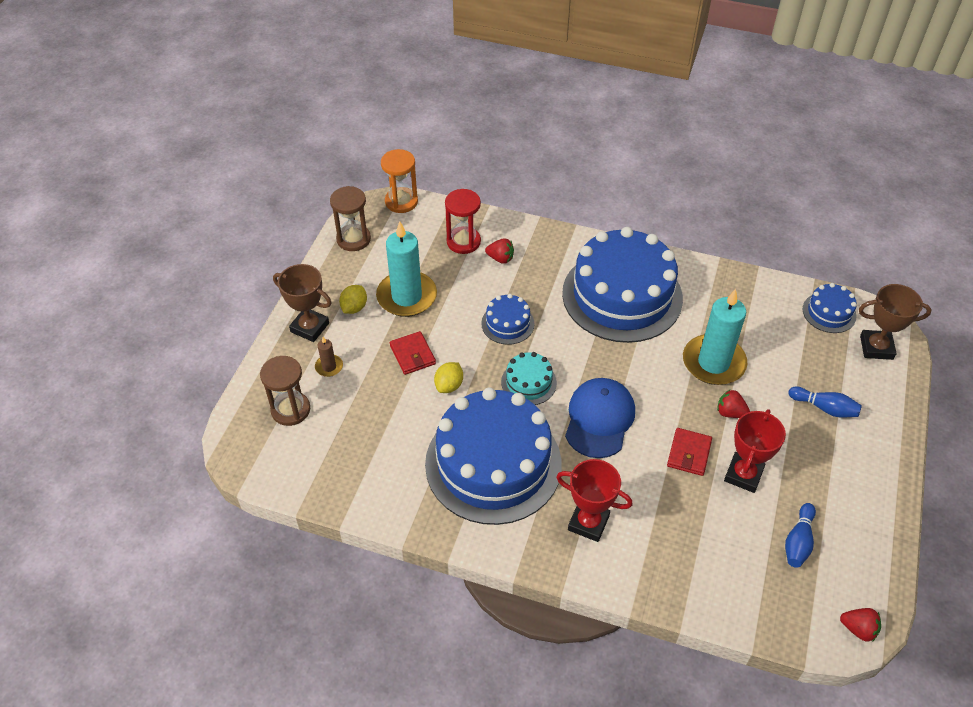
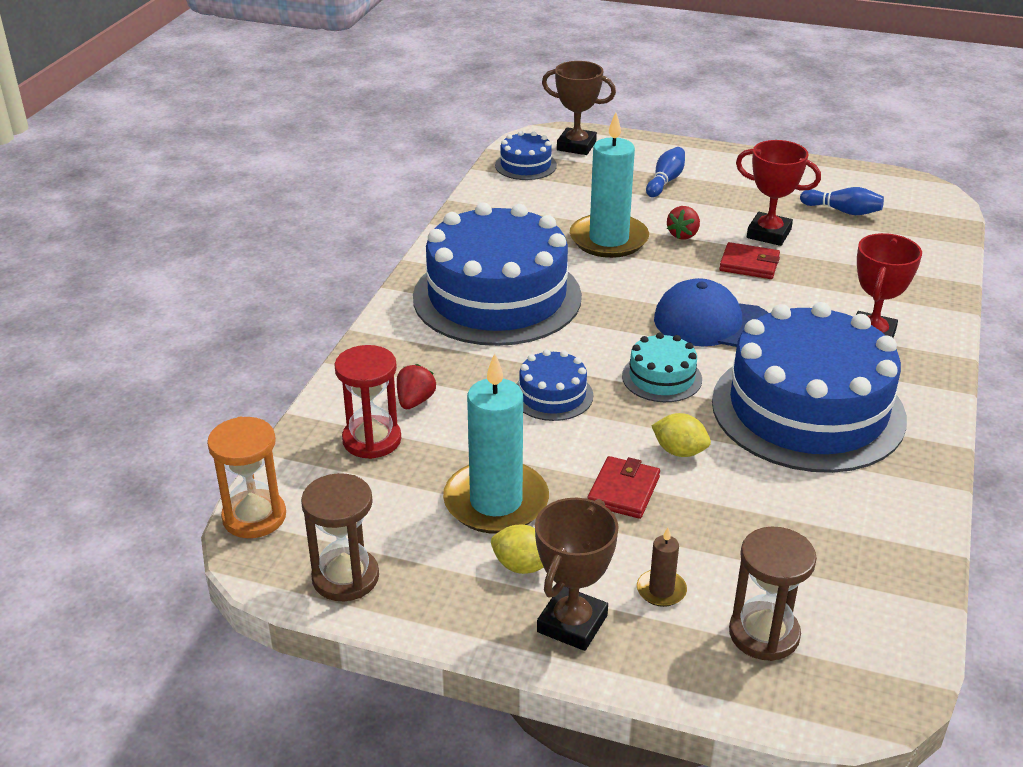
camera: 90 degrees left, 15 degrees down
red wallet [390,331,436,375] -> red wallet turned 45 degrees counterclockwise [587,456,660,519]
red strawberry [840,608,881,642] -> none
brown trophy [859,284,932,360] -> brown trophy turned 75 degrees counterclockwise [542,61,616,155]

